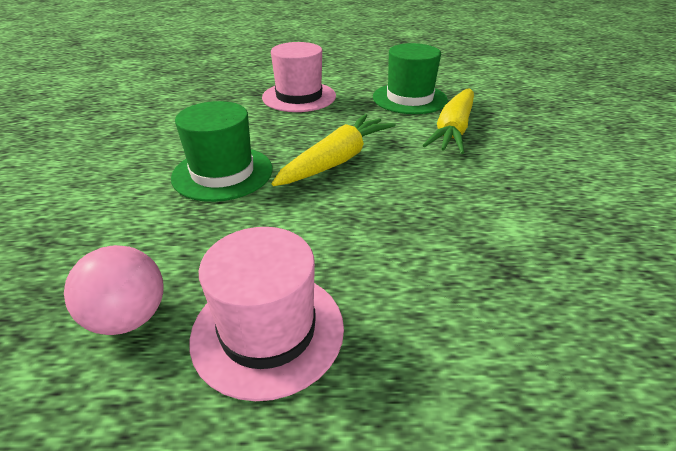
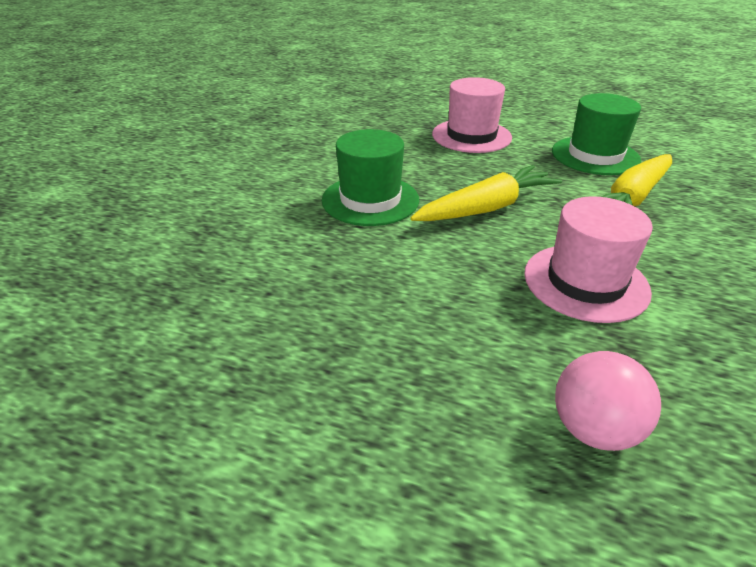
camera: 20 degrees right, 0 degrees up
pink ball [64,245,164,335] -> pink ball moved to [555,351,661,451]
pink hat [189,227,344,401] -> pink hat moved to [524,196,653,323]

